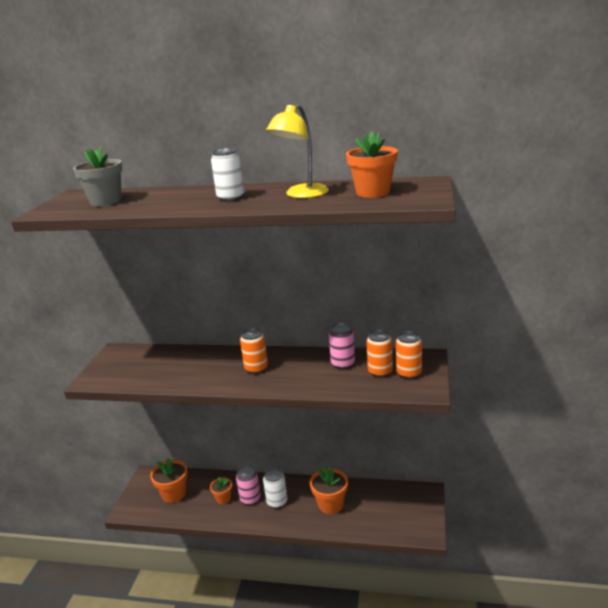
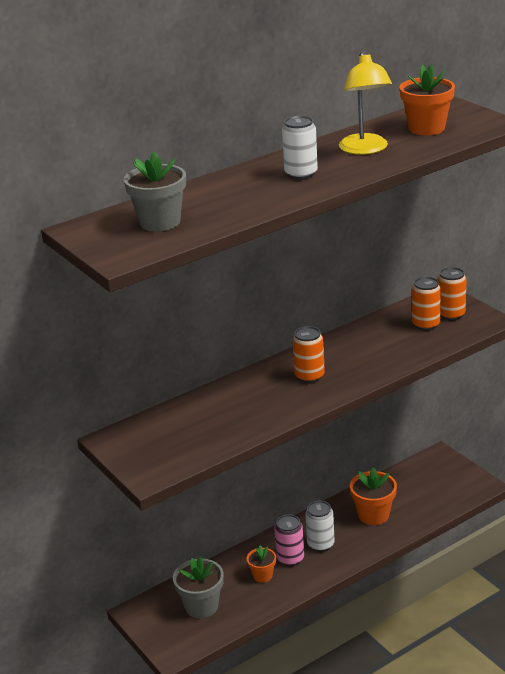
camera: 45 degrees left, 5 degrees up
orange flower pot [150,458,188,503] -> grey flower pot [173,557,224,618]
pink can [329,323,355,369] -> none

